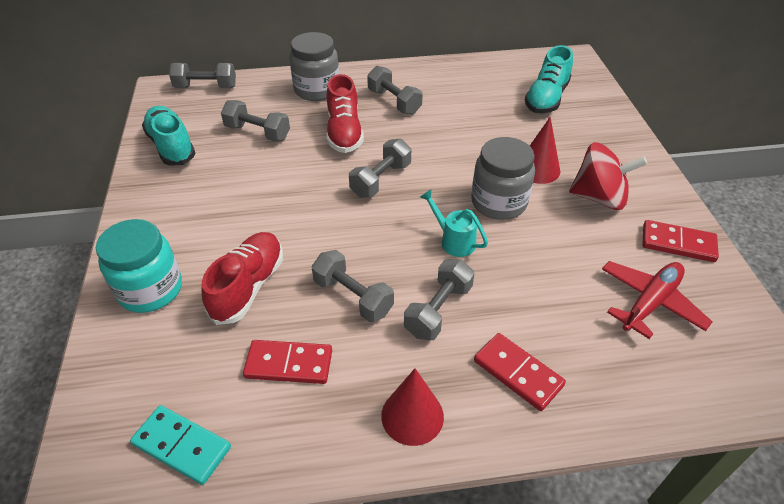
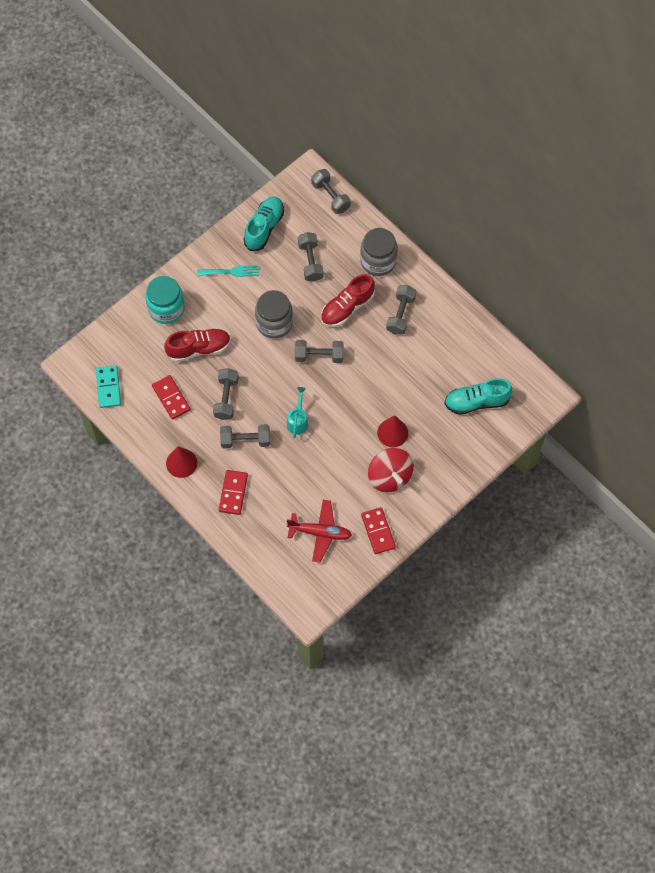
camera: 55 degrees right, 20 degrees up
grey jar [471,137,535,220] -> grey jar moved to [255,290,293,339]
none -> turquoise fork [197,265,259,277]

